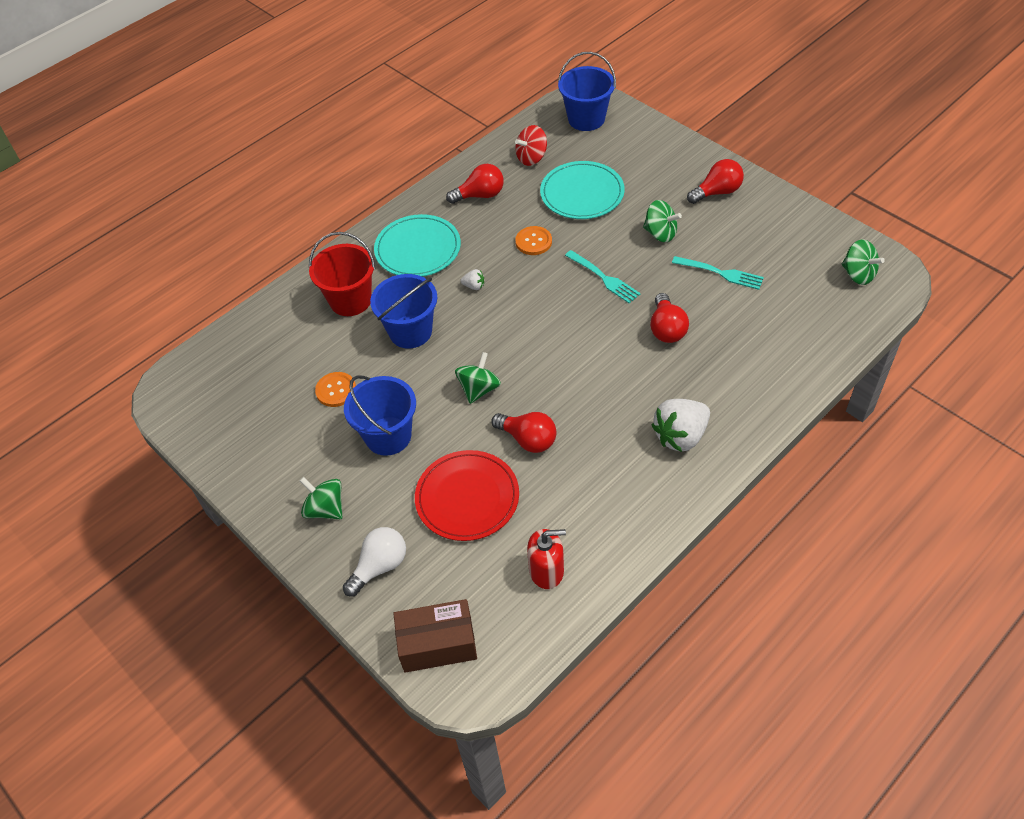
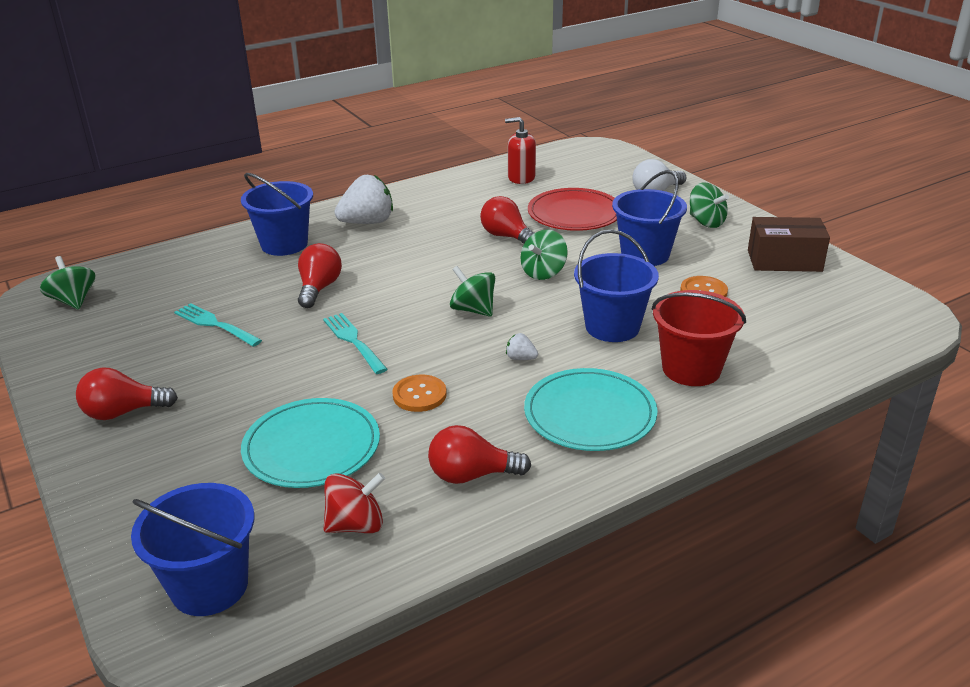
camera: 170 degrees left, 20 degrees down
brown box [393,599,477,673] -> brown box moved to [748,217,830,272]
green spinning top [643,200,682,242] -> green spinning top moved to [450,266,495,317]
none -> blue bucket [241,173,313,256]

